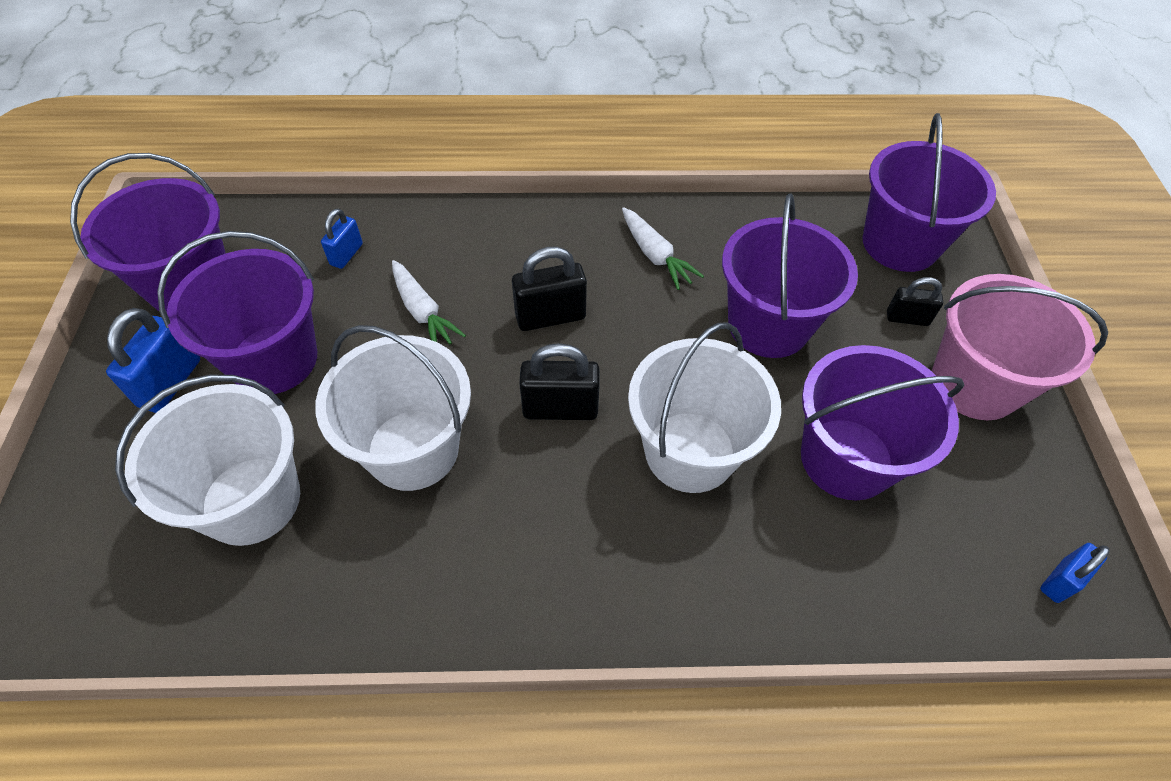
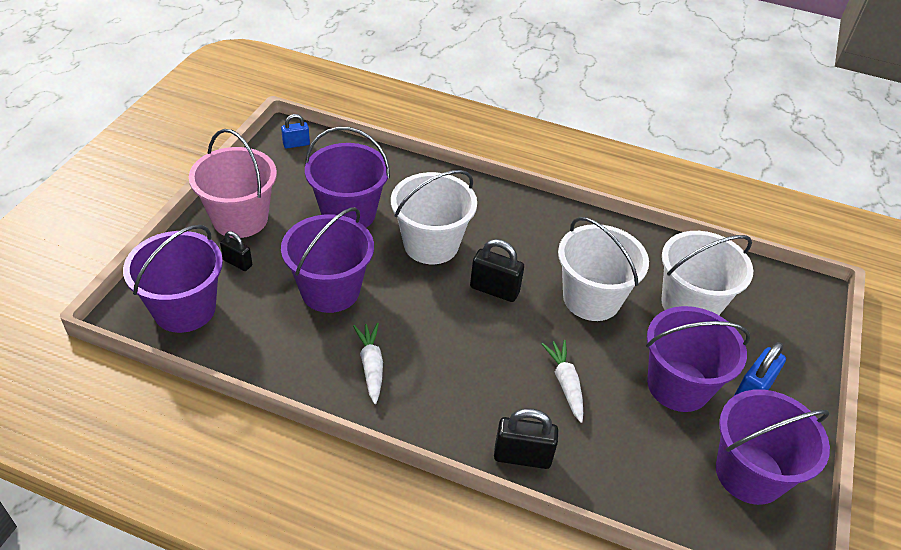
camera: 160 degrees left, 10 degrees down
blue padlock [321,209,363,269] -> none
black padlock [512,247,587,331] -> black padlock moved to [494,408,558,469]

